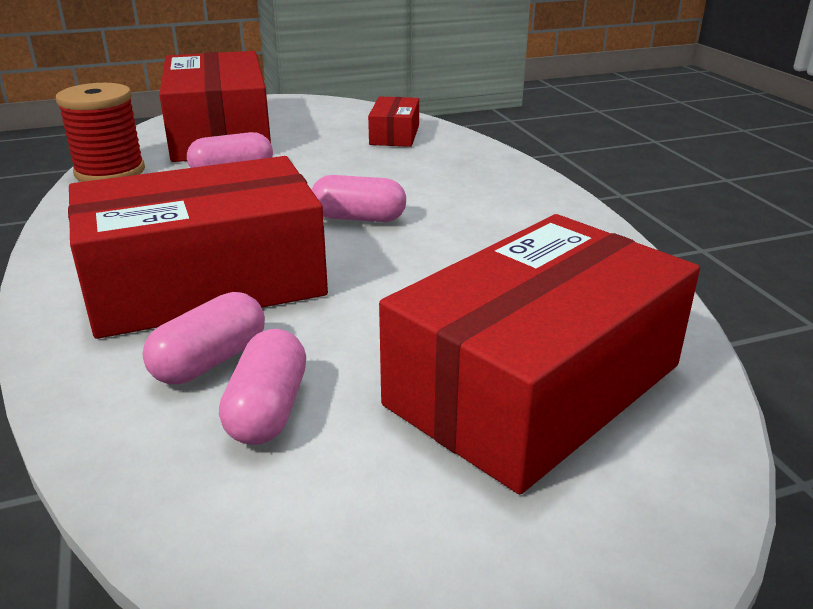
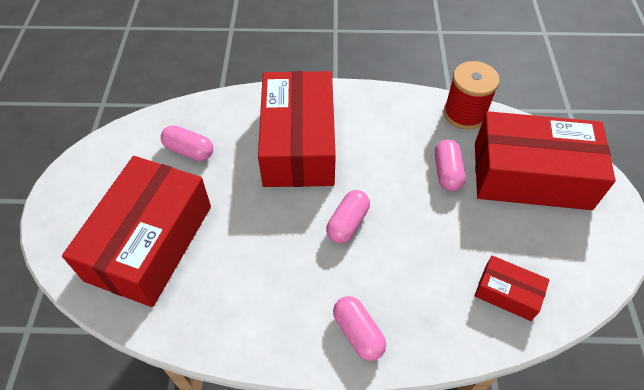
camera: 110 degrees right, 25 degrees up
pink capsule [142,292,265,384] -> pink capsule moved to [333,296,386,361]
red box [379,214,700,494] -> red box turned 45 degrees clockwise [62,156,211,307]

